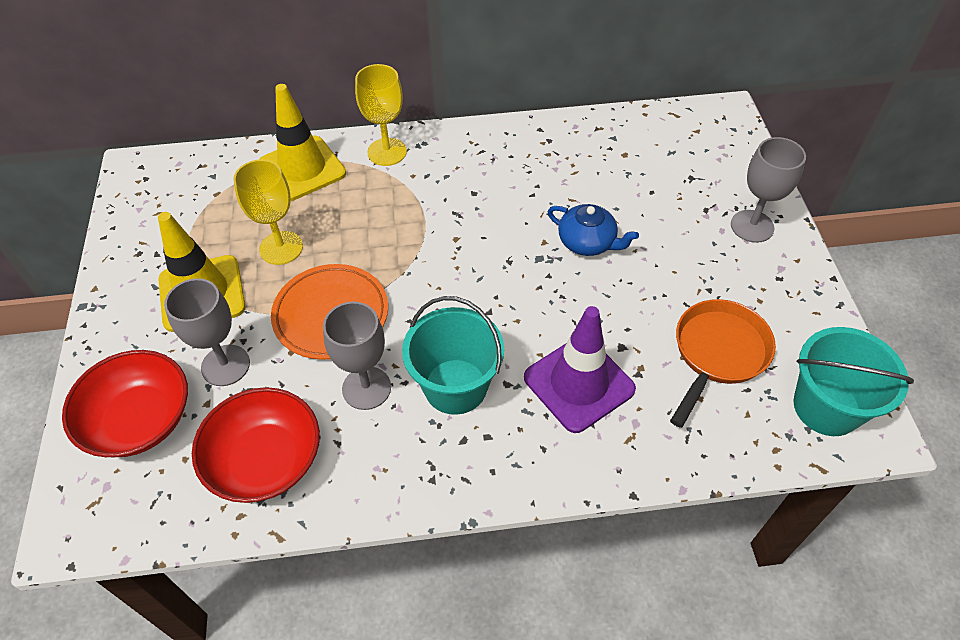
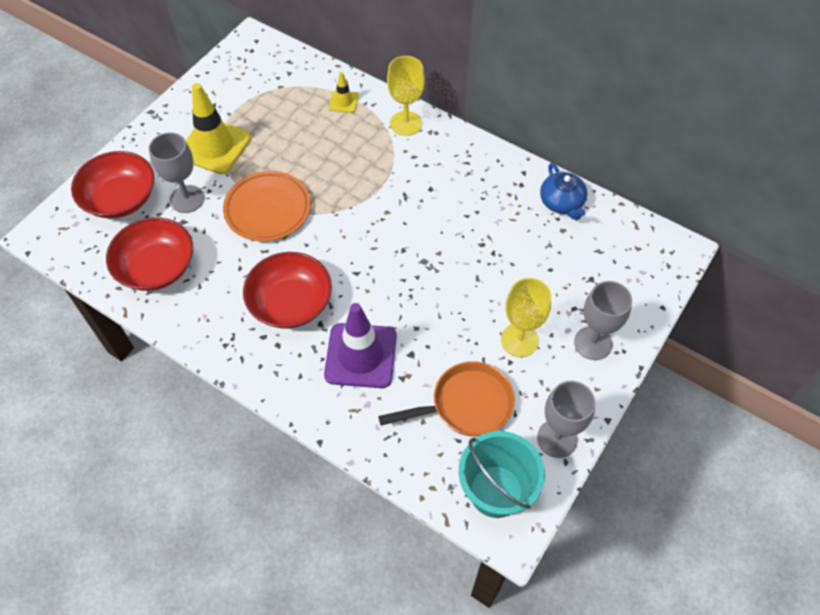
camera: 40 degrees right, 5 degrees up
yellow goblet [233,159,303,265] -> yellow goblet moved to [501,278,551,357]
yellow traffic cone [259,84,346,201] -> yellow traffic cone [329,72,359,113], size x0.49
grey goblet [323,302,391,410] -> grey goblet moved to [537,381,595,458]
turquoise bucket [402,296,504,415] -> red bowl [243,252,332,329]
blue teapot [547,204,639,256] -> blue teapot moved to [540,163,587,220]

